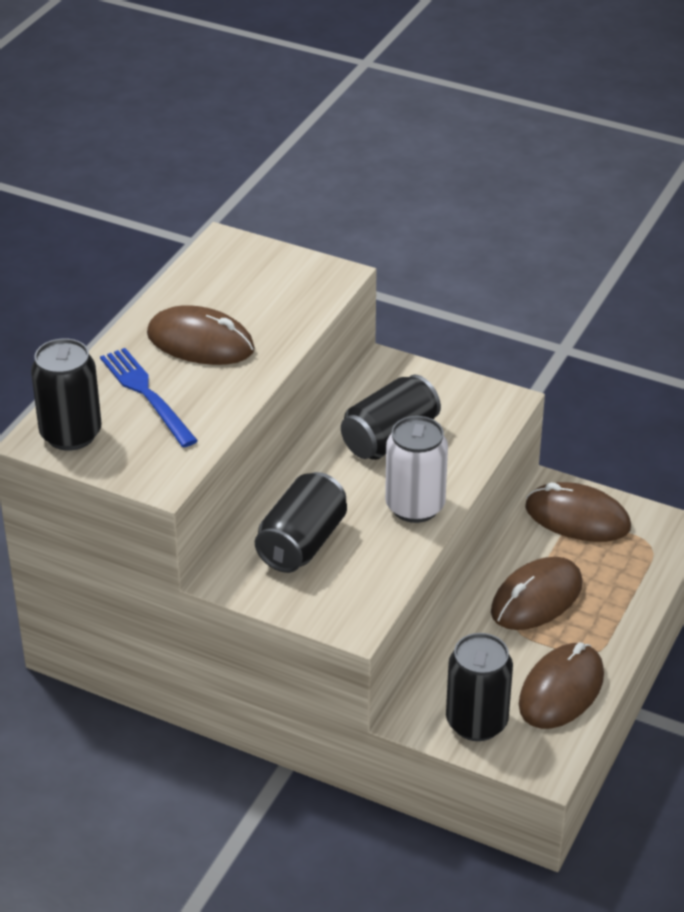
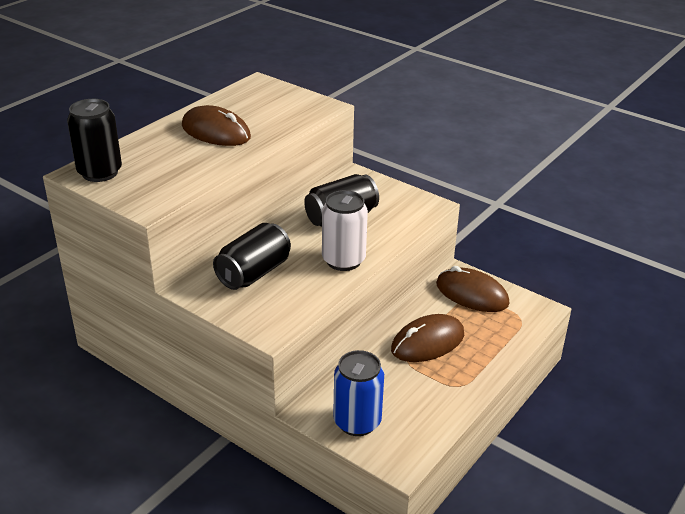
camera: 10 degrees right, 5 degrees down
blue fork [100,348,198,447] -> none
black can [446,633,513,741] -> blue can [333,350,384,436]
brown mouse [519,642,604,729] -> none

